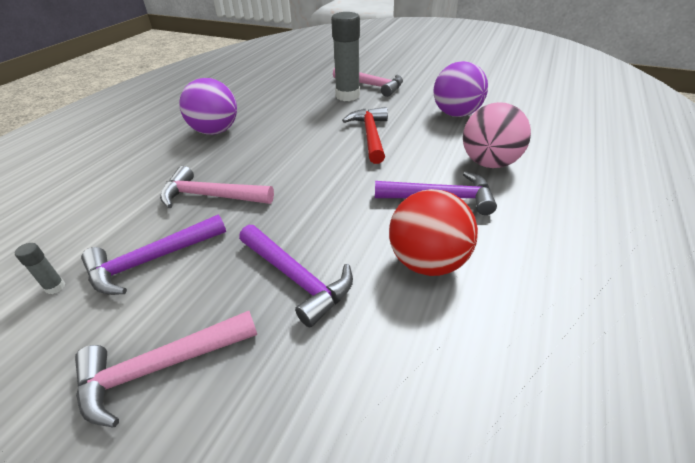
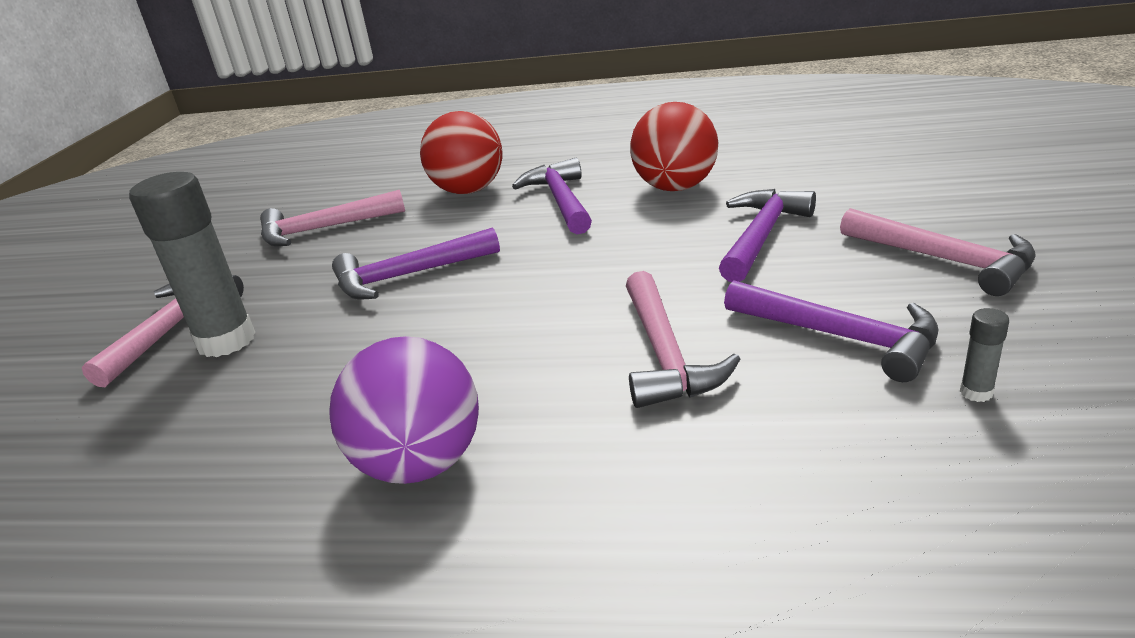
camera: 105 degrees left, 10 degrees down
red hammer [342,107,388,164] -> purple hammer [332,227,500,300]
purple ball [433,61,488,117] -> pink hammer [260,190,405,246]
pink ball [463,102,531,168] -> red ball [420,111,503,194]

